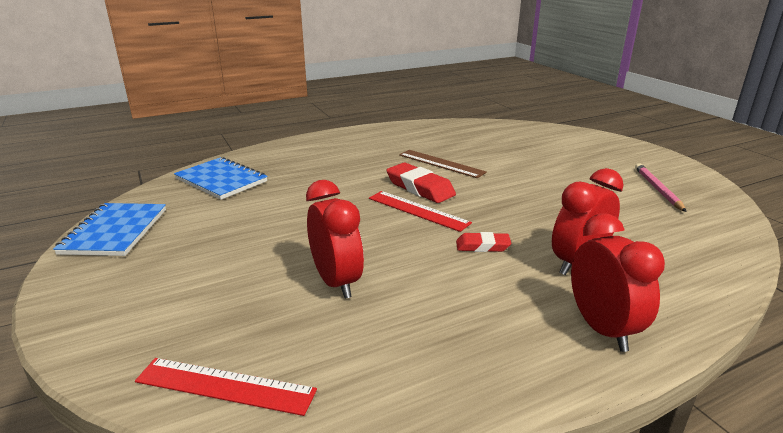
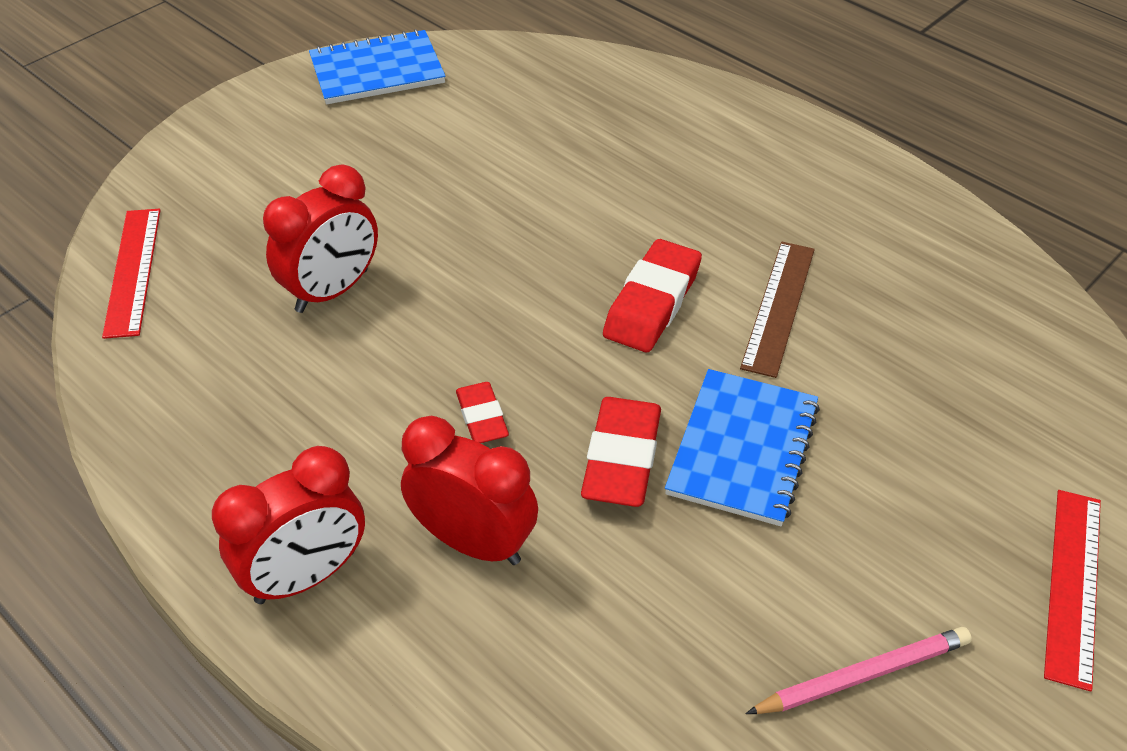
camera: 70 degrees right, 20 degrees up
blue notebook [174,157,268,200] -> blue notebook moved to [665,369,820,526]
red ruler [369,191,472,232] -> red ruler moved to [1044,490,1101,691]
none -> red eraser [581,397,661,507]

